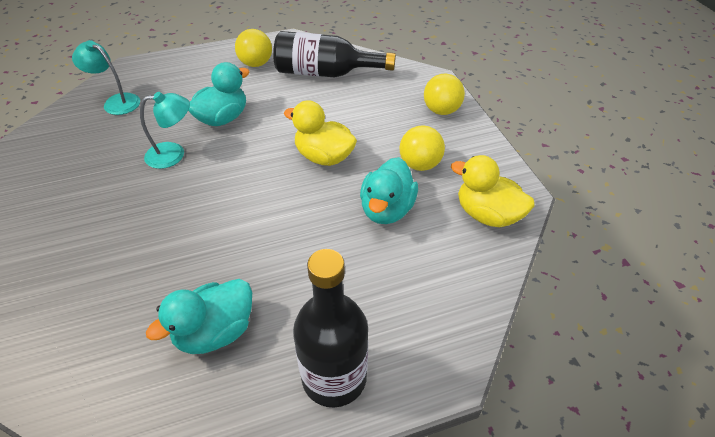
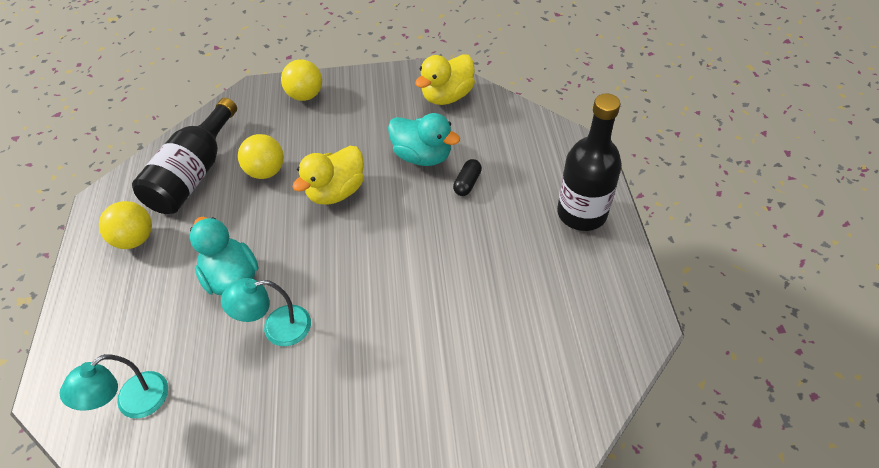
camera: 75 degrees left, 5 degrees up
turquoise lamp [140,92,190,169] -> turquoise lamp turned 105 degrees counterclockwise [221,278,311,346]
turquoise duck [146,279,252,354] -> none
yellow ball [399,125,445,171] -> yellow ball moved to [238,134,284,179]
none -> black capsule [453,159,482,196]

